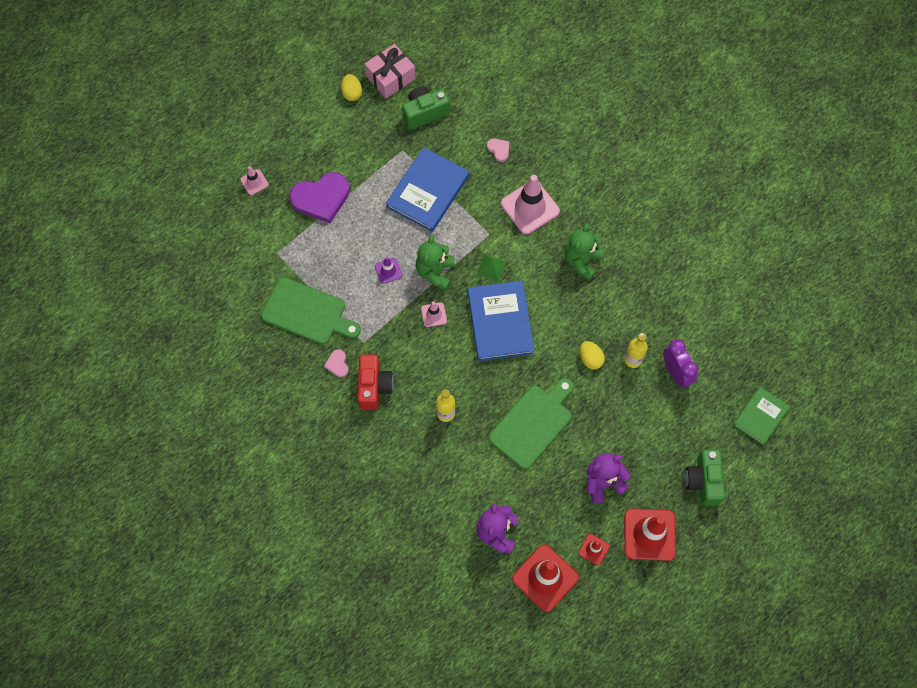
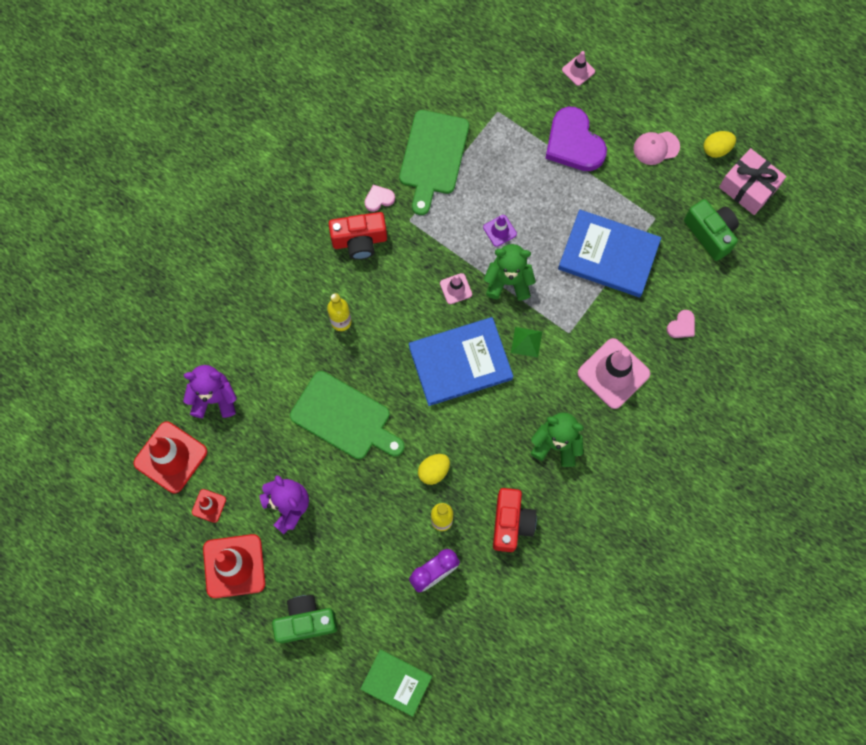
camera: 80 degrees right, 5 degrees up
none -> red camera [493,488,537,552]
none -> pink cap [634,131,680,165]

